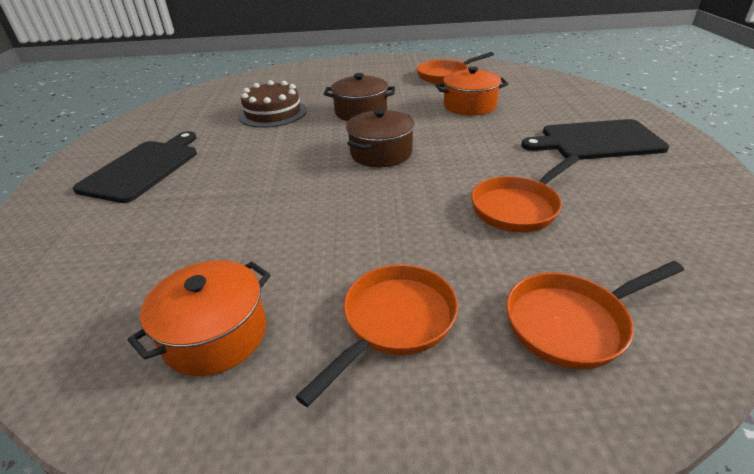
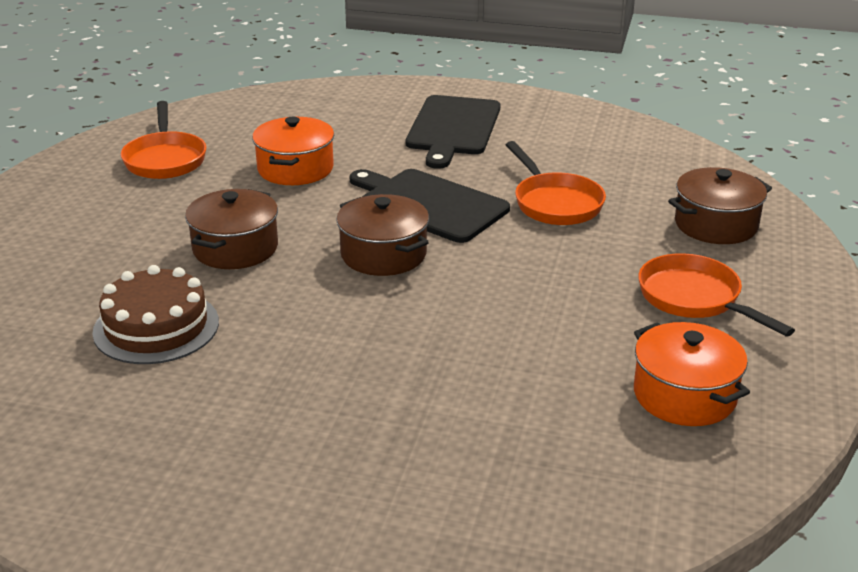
camera: 75 degrees left, 5 degrees down
black cutting board [73,131,197,203] -> black cutting board moved to [350,169,510,243]
orange pan [506,261,684,369] -> brown pot [668,167,772,244]

